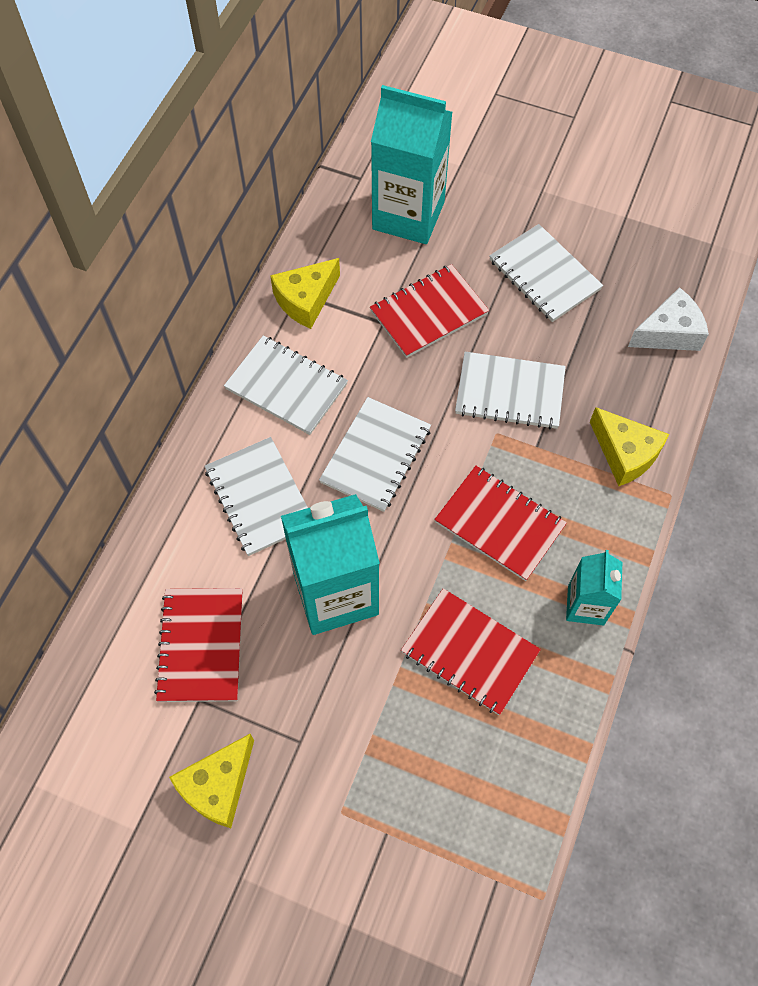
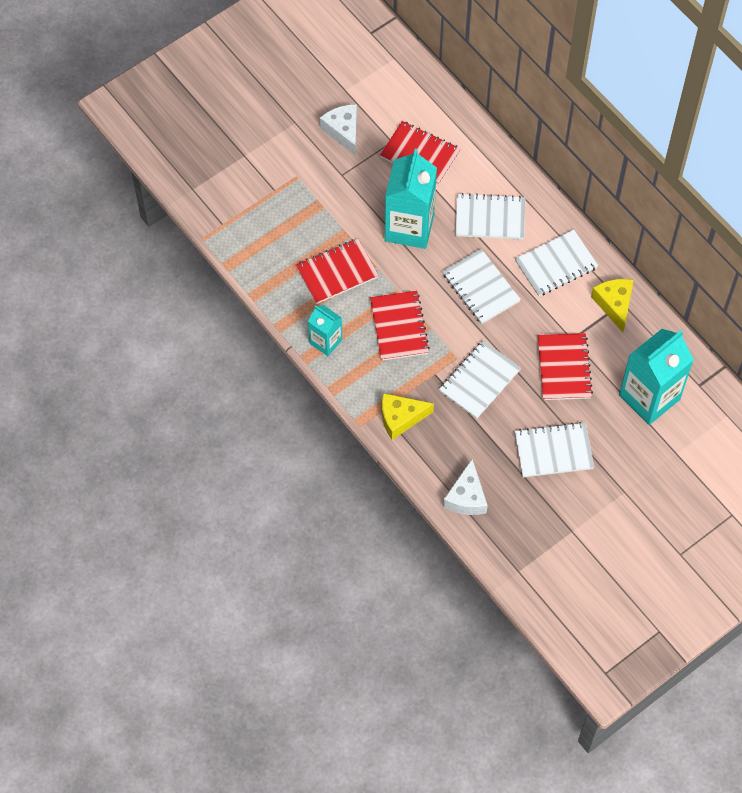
camera: 120 degrees right, 0 degrees up
yellow cheese [169,734,254,828] -> white cheese [320,104,357,156]
red notebook [434,465,567,581] -> red notebook turned 75 degrees counterclockwise [370,291,430,361]

